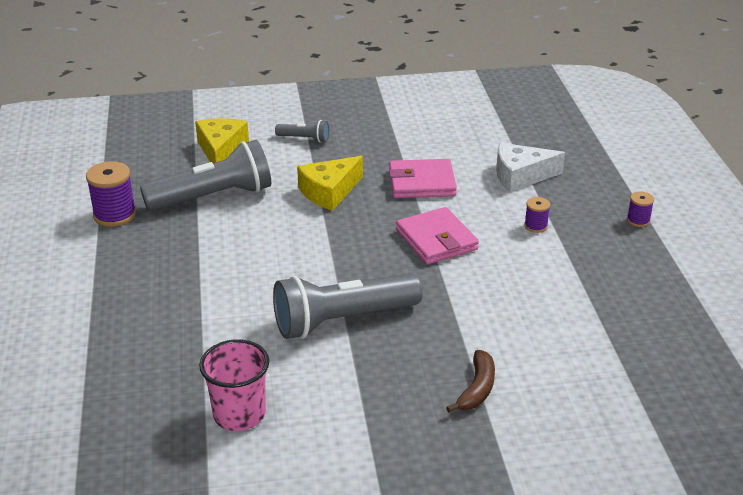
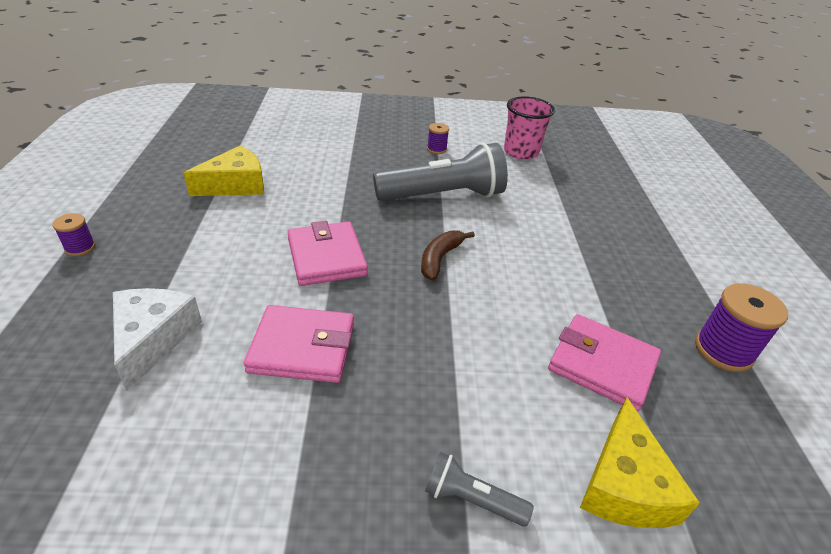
camera: 175 degrees left, 5 degrees up
grey flashlight [140,140,271,211] -> pink wallet [548,314,661,412]
yellow cheese [297,156,363,211] -> yellow cheese moved to [184,145,264,196]
brown banana [446,350,495,412] -> brown banana moved to [421,230,475,281]
white cheese [496,143,565,192] -> white cheese turned 90 degrees counterclockwise [113,288,202,391]
purple spool [524,197,550,233] -> purple spool moved to [427,123,449,154]

